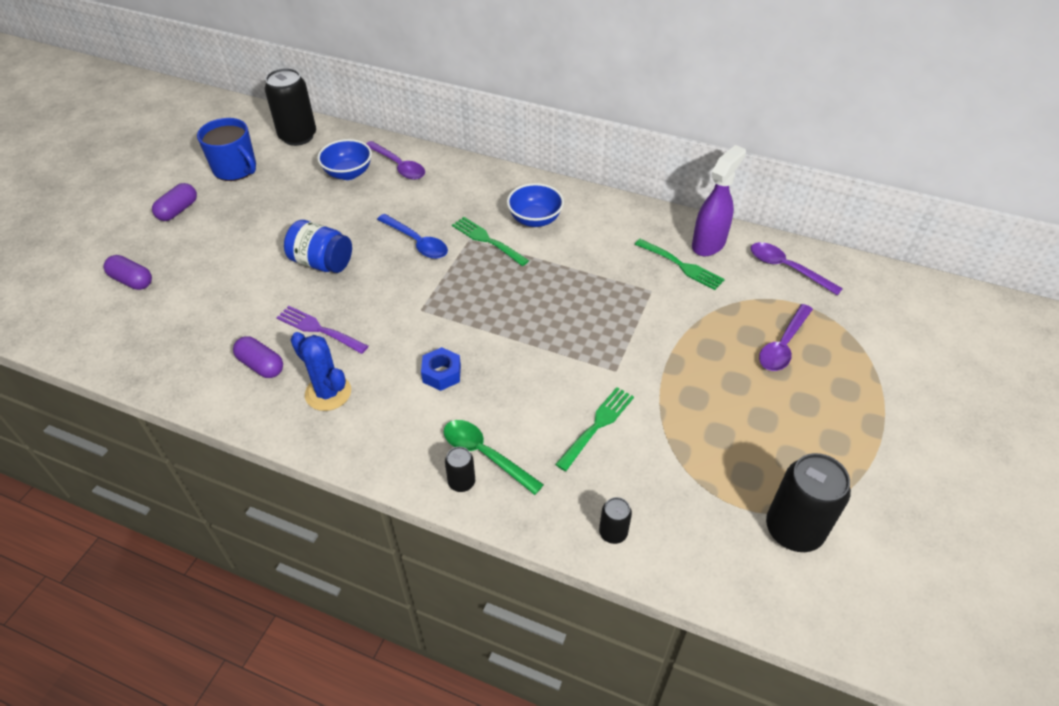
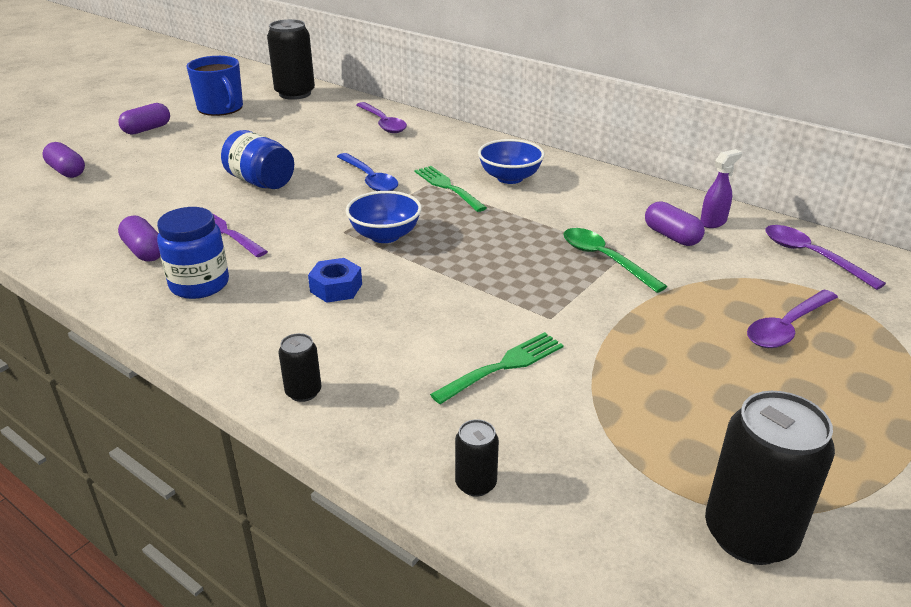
camera: 15 degrees right, 15 degrees down
blue cactus [291,332,351,411] -> blue jar [157,207,229,299]
blue bowl [317,139,372,180] -> blue bowl moved to [346,191,422,243]
green spoon [444,420,544,495] -> green spoon moved to [563,228,667,293]
green fork [635,239,725,290] -> purple capsule [645,201,705,246]
purple spray bottle [692,145,746,256] -> purple spray bottle [700,149,742,228], size x0.58

